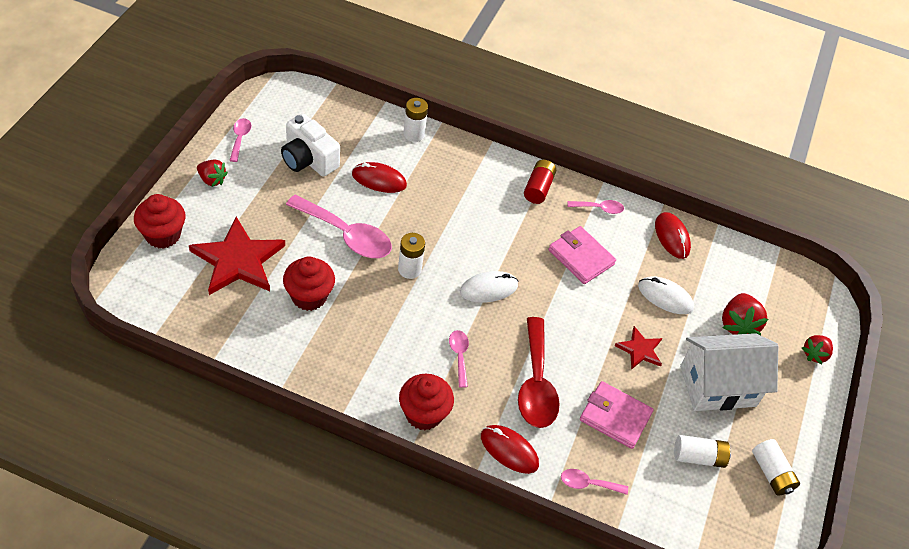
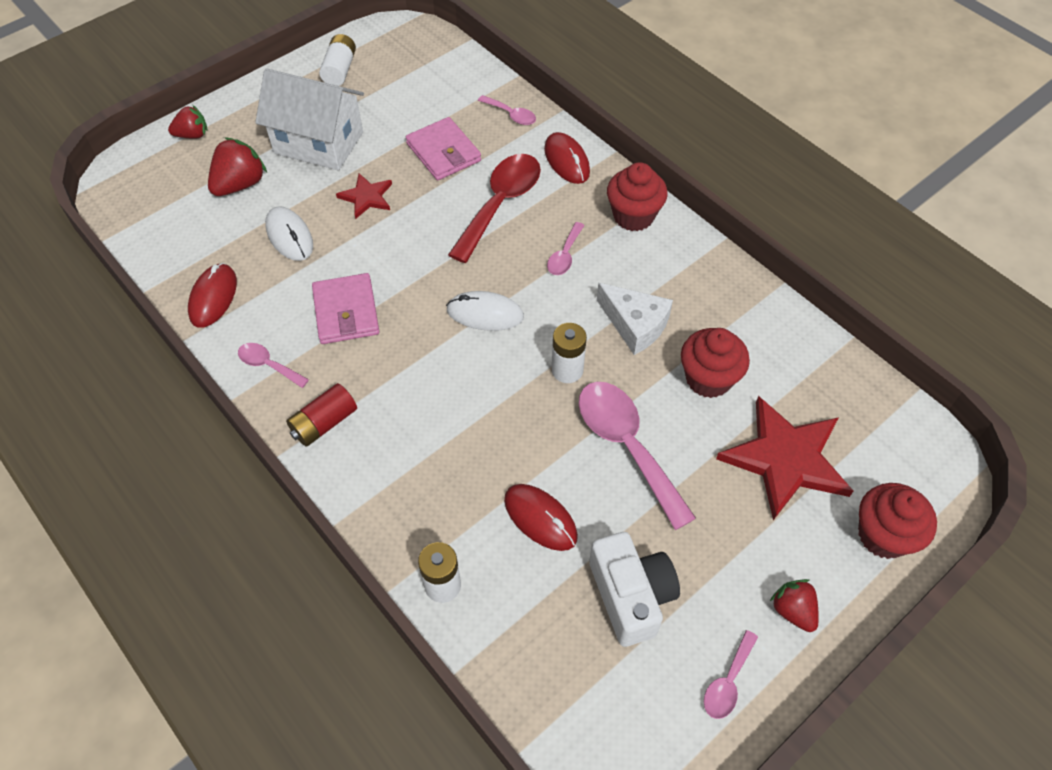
camera: 145 degrees left, 5 degrees up
white battery [674,435,731,468] -> none
none -> white cheese [597,283,673,355]

